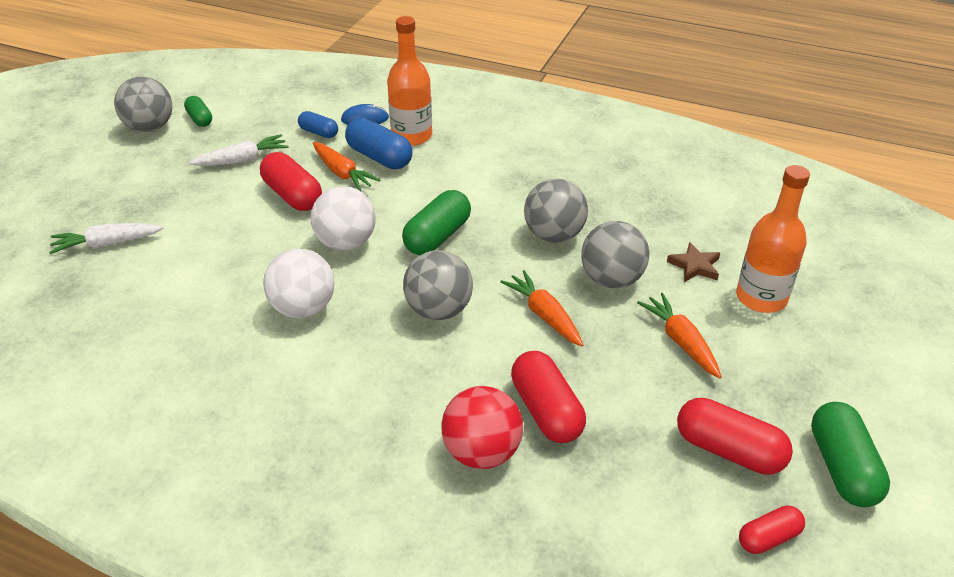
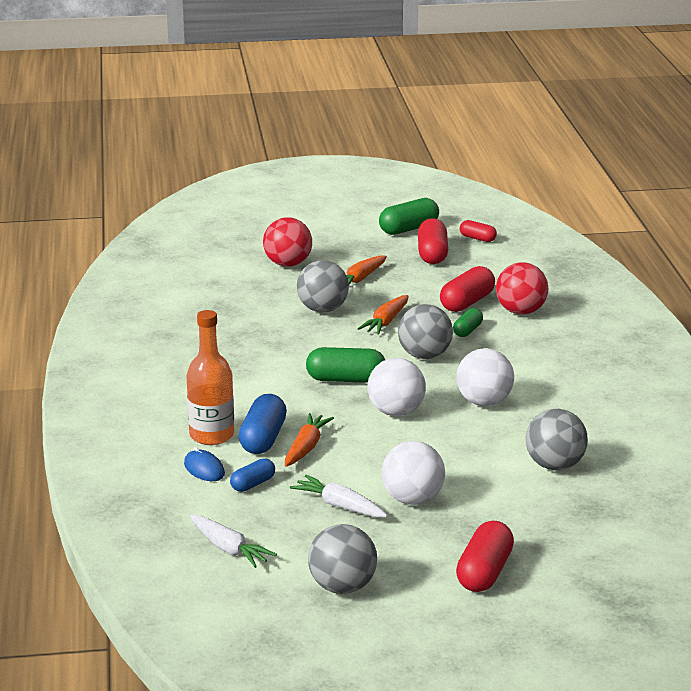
camera: 120 degrees left, 15 degrees down
white carrot [49,223,164,254] -> white carrot moved to [190,515,277,568]
green capsule [184,96,212,127] -> green capsule moved to [453,308,483,337]
red capsule [260,152,322,211] -> red capsule moved to [456,521,514,592]
blue capsule [298,111,338,138] -> blue capsule turned 45 degrees clockwise [230,458,275,492]
grey ball [524,179,588,242] -> grey ball moved to [526,409,588,470]
brown star [667,242,720,282] -> none
orange bottle [736,165,810,313] -> red ball [263,217,312,267]
none -> white ball [381,441,445,505]

